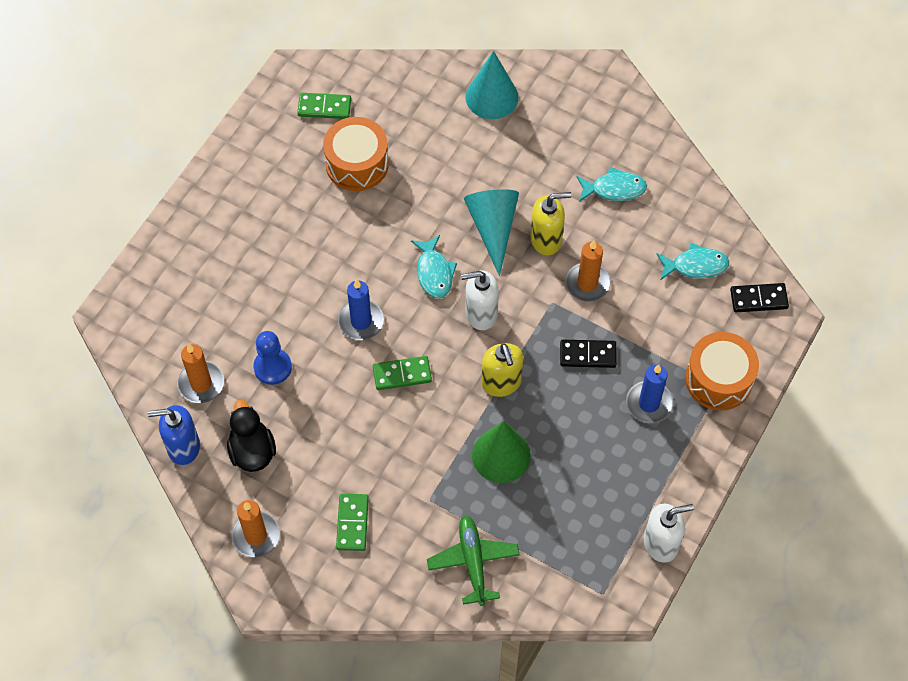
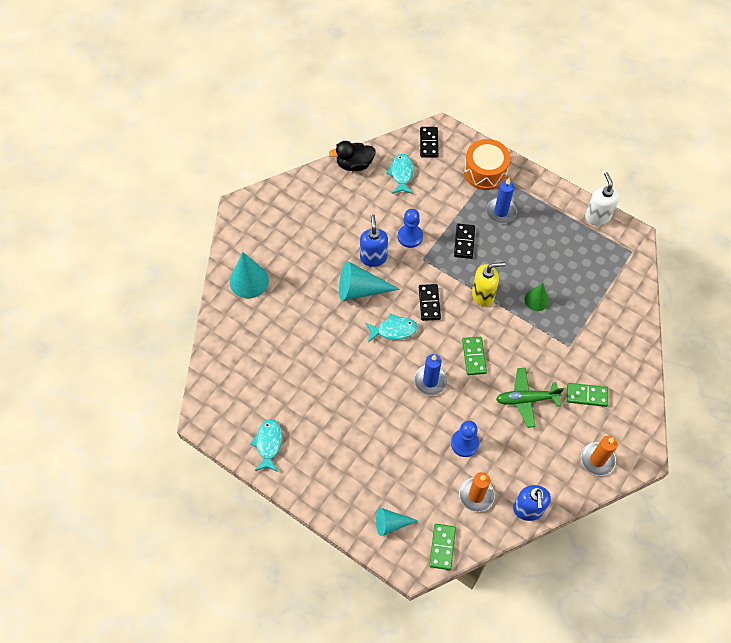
camera: 85 degrees left, 0 degrees up
black duck [227,400,276,472] -> black duck moved to [329,141,376,171]
green domino [297,93,351,119] -> green domino moved to [429,524,456,570]
orange drum [323,117,389,191] -> none
green plane [427,515,520,606] -> green plane moved to [496,368,564,428]
white soap dispenser [461,270,499,330] -> black domino [419,284,441,321]
green cone [472,421,531,483] -> green cone [524,283,549,311], size x0.62
yellow soap dispenser [530,192,572,255] -> blue soap dispenser [360,214,388,267]
orange candle [565,240,611,302] -> blue pawn [398,209,423,248]
turquoise fish [577,167,647,202] -> turquoise fish moved to [250,419,282,472]
none -> turquoise cone [376,508,418,536]

